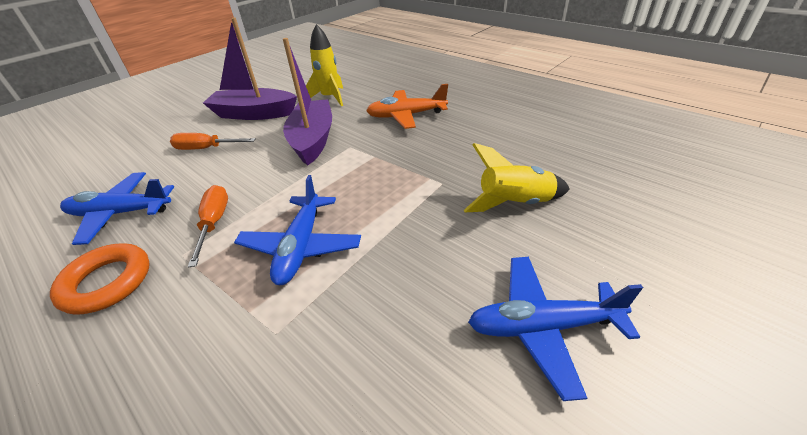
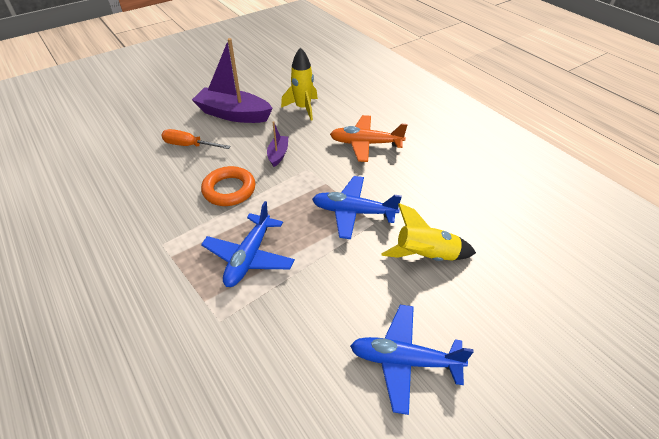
camera: 10 degrees right, 5 degrees up
orange ring [50,243,150,315] -> orange ring moved to [201,166,256,206]
blue plane [60,172,174,245] -> blue plane moved to [312,176,402,239]
orange screwdriver [188,185,228,267] -> none
purple boat [283,38,332,165] -> purple boat [267,121,288,167], size x0.49

